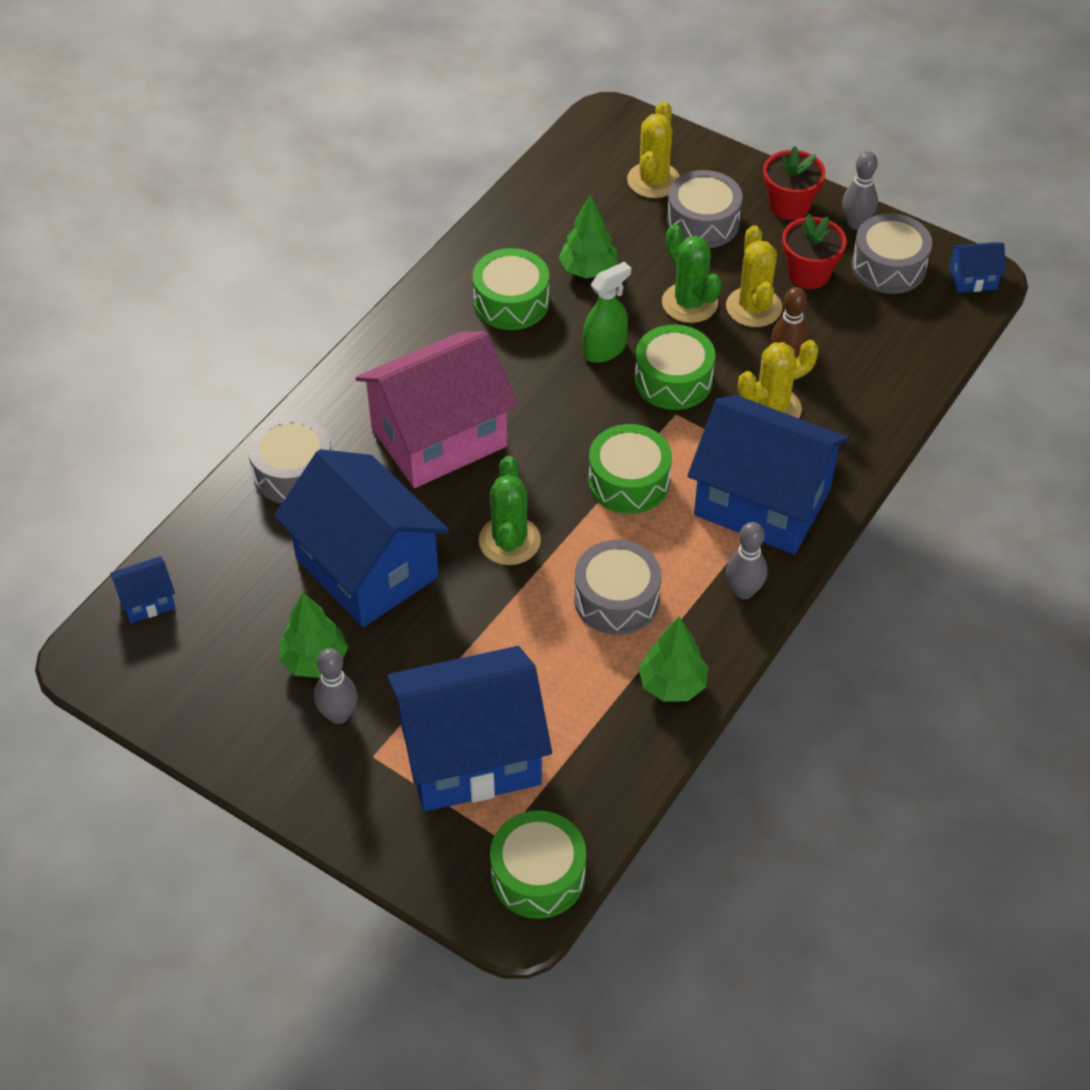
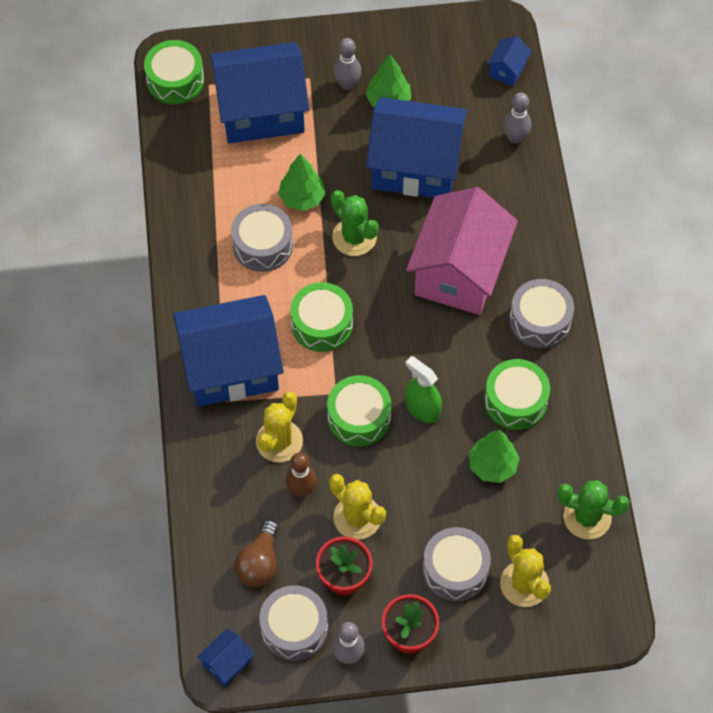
camera: 140 degrees right, 10 degrees up
grey drum [248,415,331,504] -> grey drum moved to [509,279,574,348]
blue house [387,646,552,812] -> blue house turned 45 degrees clockwise [210,42,309,143]
green spray bottle [583,262,631,363] -> green spray bottle turned 120 degrees clockwise [405,356,442,423]
green tree [638,617,708,702] -> green tree moved to [278,154,326,211]
green cactus [662,225,722,323] -> green cactus moved to [557,480,630,539]
grey bowling pin [726,522,767,599] -> grey bowling pin moved to [503,93,531,144]
none -> brown light bulb [234,520,278,587]

